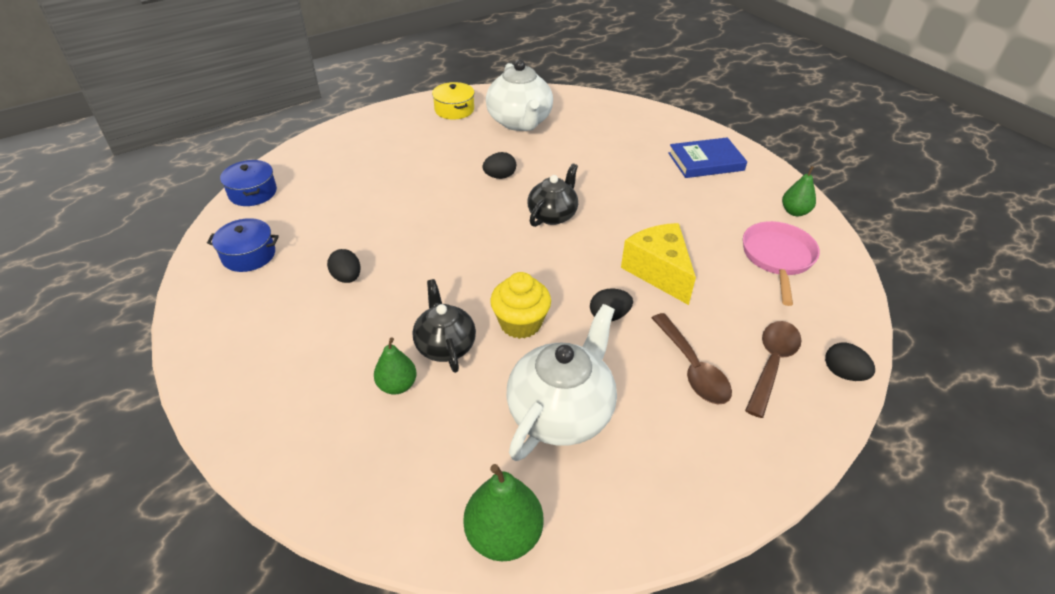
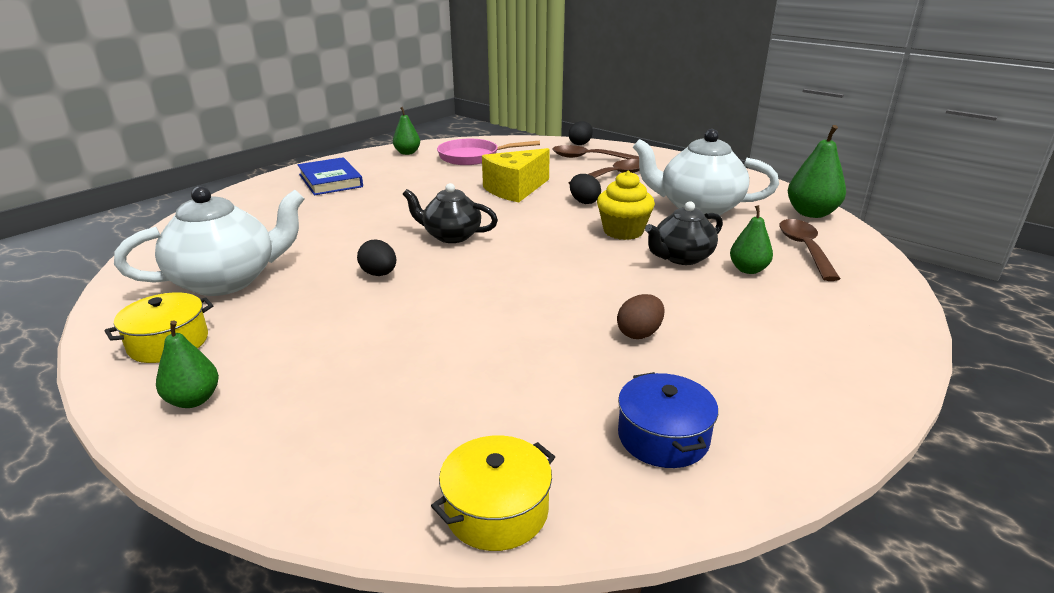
camera: 105 degrees left, 15 degrees down
blue pot [220,160,277,206] -> yellow pot [431,435,555,551]
black egg [327,249,361,283] -> brown egg [617,294,665,339]
none -> green pear [156,321,219,408]
none -> brown spoon [779,219,840,281]

